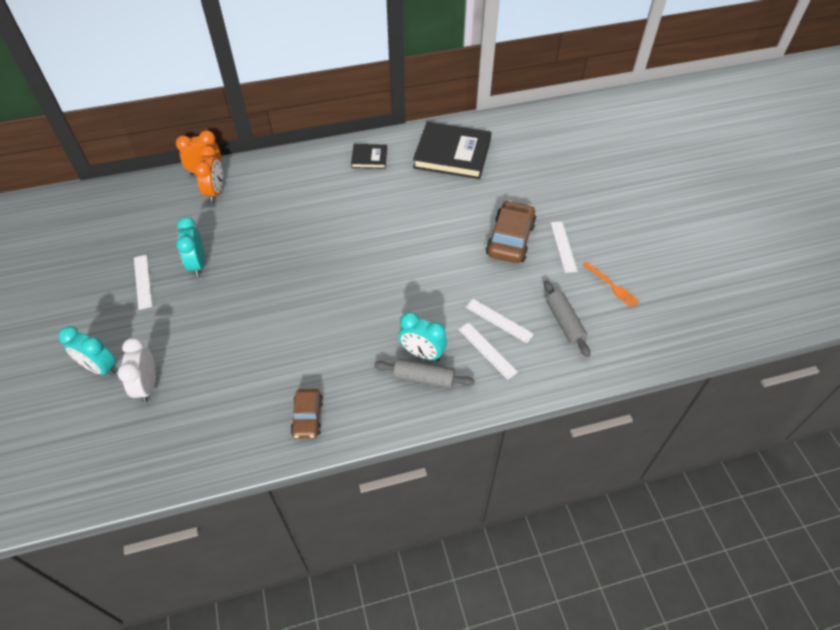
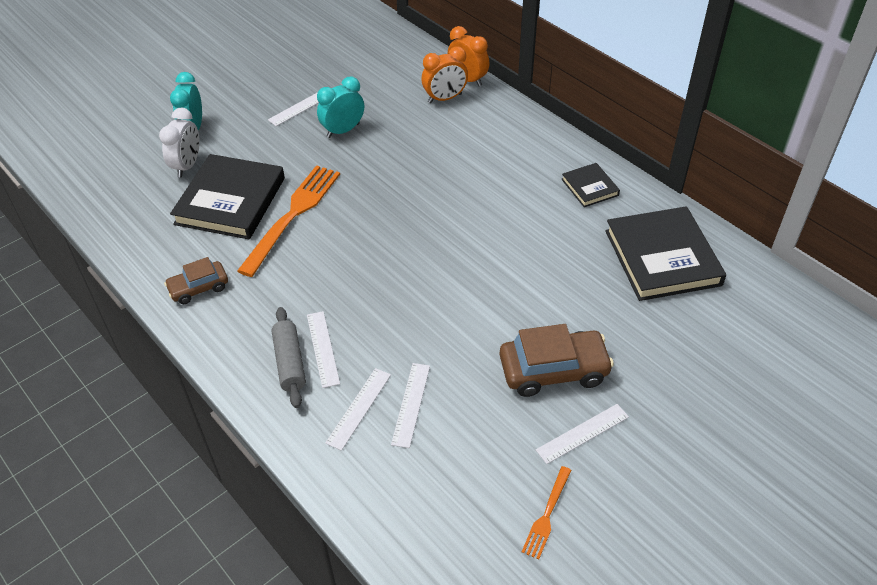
camera: 65 degrees right, 5 degrees down
white clock [118,338,156,403] -> white clock turned 135 degrees clockwise [159,108,200,177]
turquoise clock [398,312,447,361] -> white ruler [307,311,340,388]
grey rolling pin [544,281,590,357] -> none
none -> black book [170,154,285,239]
none -> orange fork [237,165,340,277]

